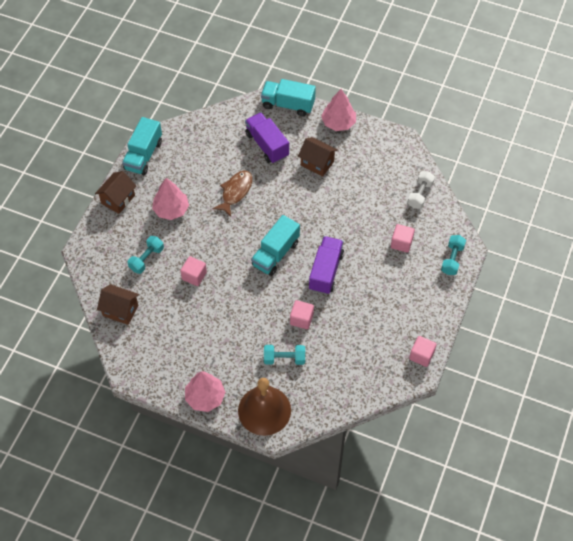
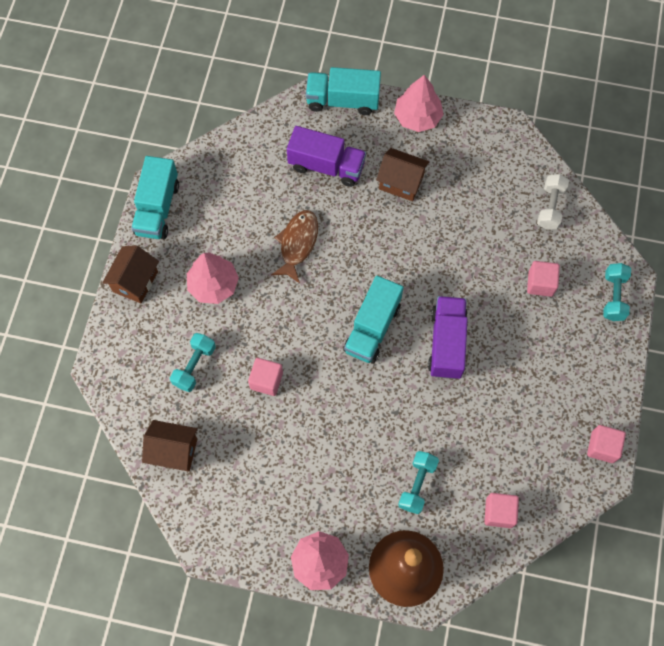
camera: 10 degrees left, 10 degrees up
purple truck [245,112,289,163] -> purple truck turned 150 degrees clockwise [287,126,366,187]
turquoise dumbbell [264,345,305,365] -> turquoise dumbbell turned 60 degrees counterclockwise [398,451,439,514]
pink cube [290,300,314,329] -> pink cube moved to [484,493,519,528]

